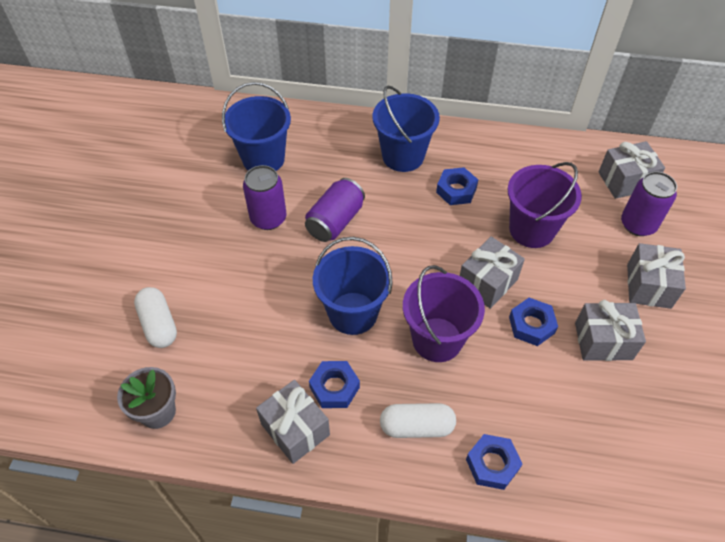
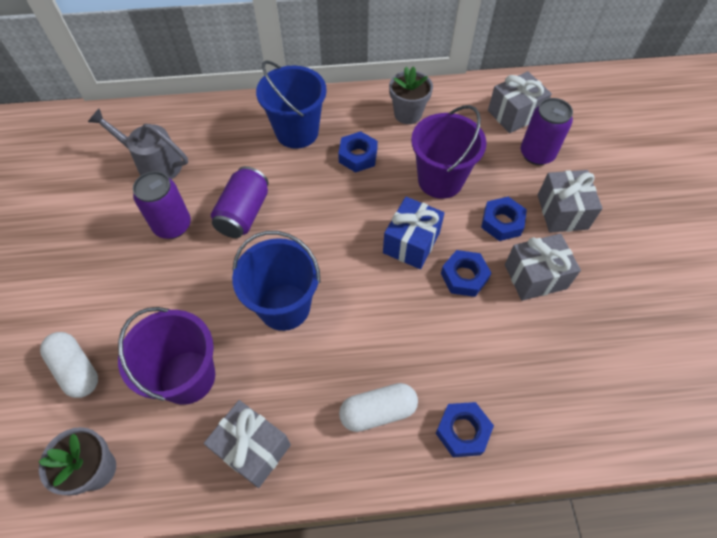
camera: 15 degrees left, 5 degrees up
blue bucket [222,82,291,171] -> grey watering can [88,109,188,179]
blue nut [309,361,360,408] -> blue nut moved to [481,197,527,241]
purple bucket [403,265,485,362] -> purple bucket moved to [118,307,215,405]
grey gift [460,237,525,309] -> blue gift [383,197,445,269]
none -> grey flower pot [389,66,433,124]

